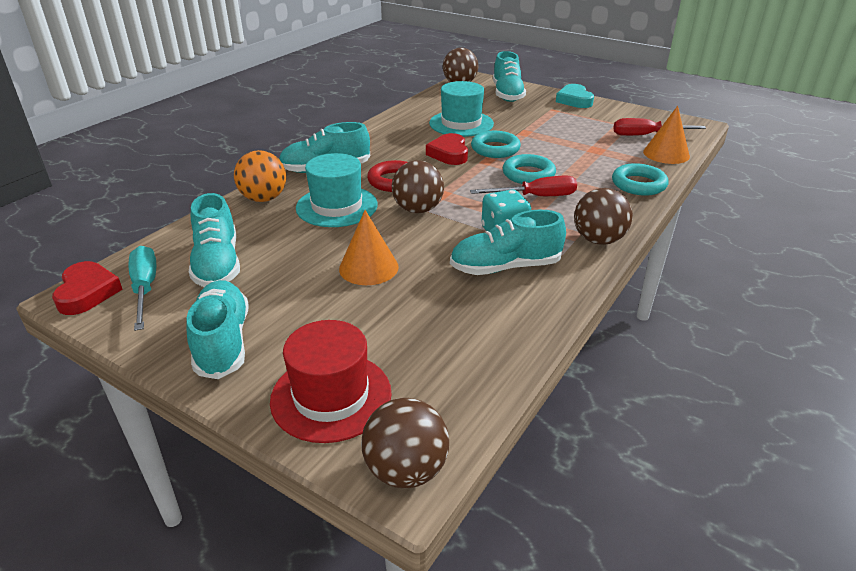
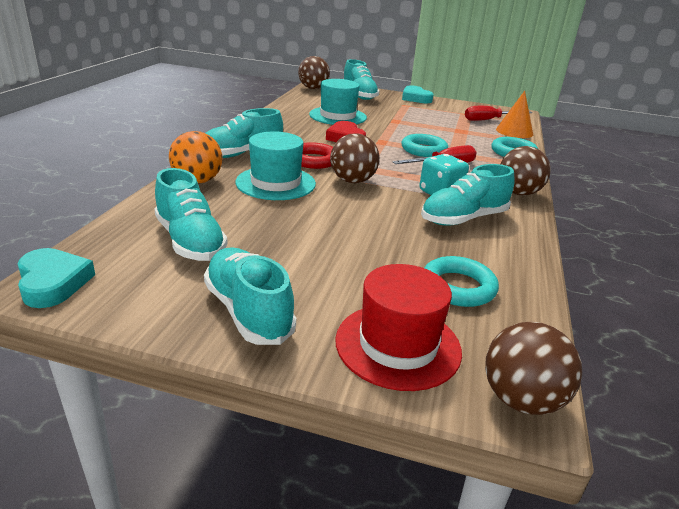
camera: 20 degrees left, 5 degrees down
red heart [52,261,123,315] -> turquoise heart [17,248,95,308]
turquoise screwdriver [129,246,156,331] -> none
orange cone [339,210,399,285] -> none
turquoise ring [471,131,521,158] -> turquoise ring moved to [424,256,499,307]

